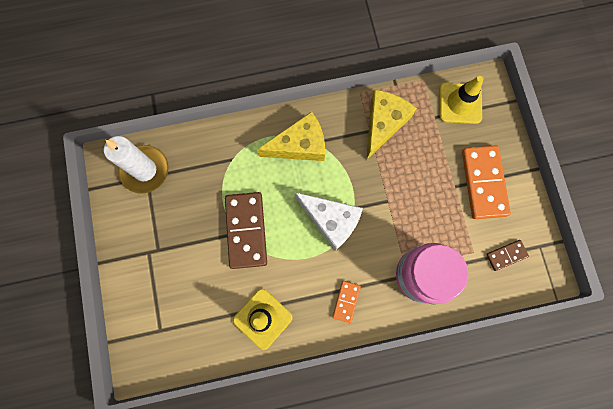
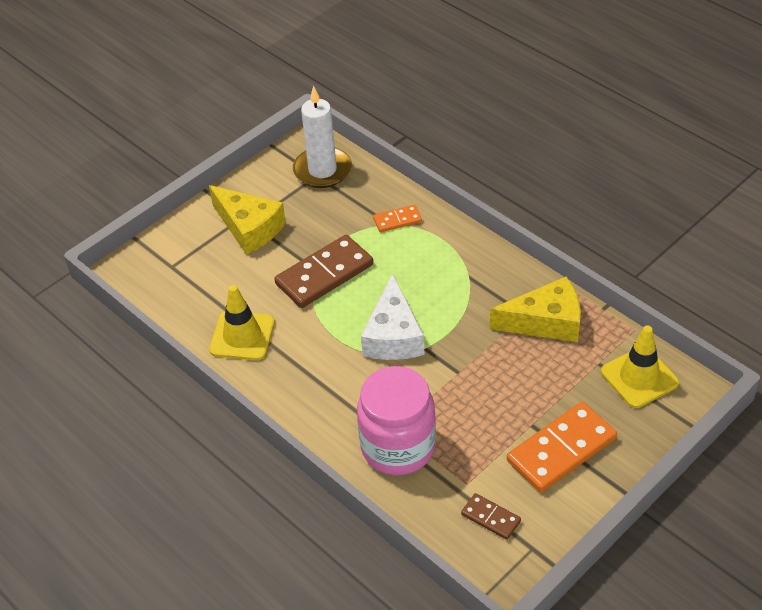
camera: 60 degrees right, 30 degrees down
yellow cheese [257,111,325,161] -> yellow cheese moved to [209,185,286,255]
orange domino [333,281,361,323] -> orange domino moved to [373,205,422,232]

